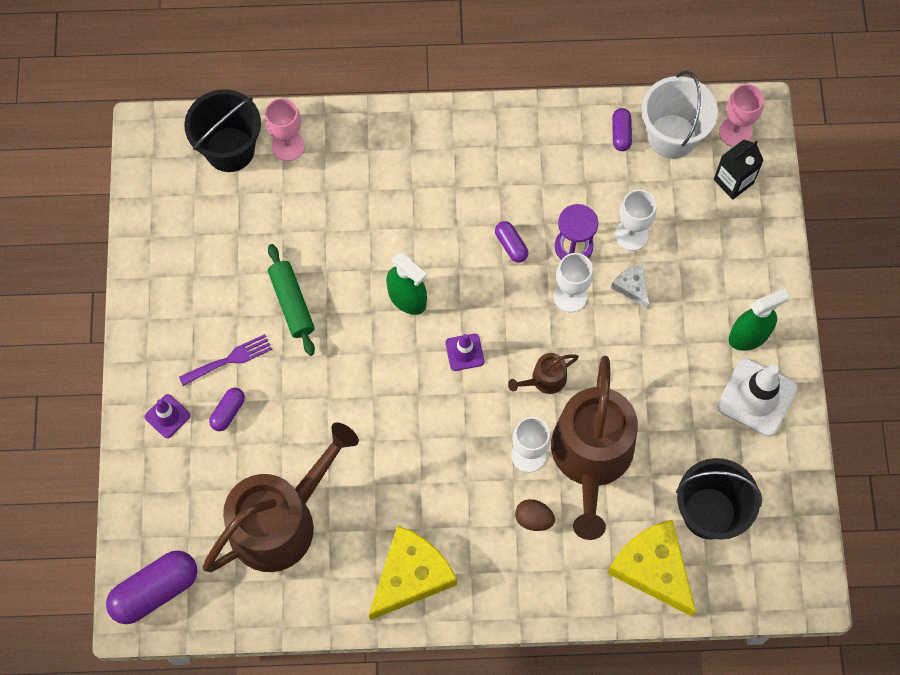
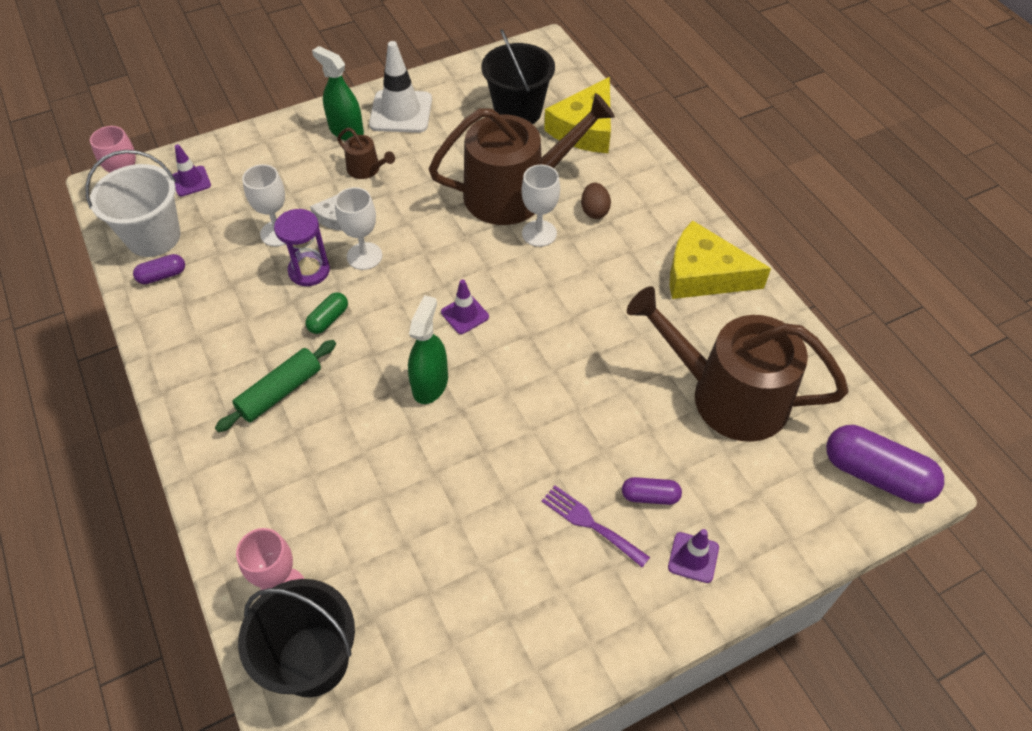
camera: 115 degrees left, 15 degrees down
green rolling pin [268,244,315,356] -> green rolling pin moved to [215,340,336,432]
purple capsule [495,221,528,263] -> green capsule [305,292,348,334]
brown watering can [508,353,579,394] -> brown watering can moved to [337,128,395,179]
black carton [714,140,764,200] -> purple traffic cone [172,144,211,196]

